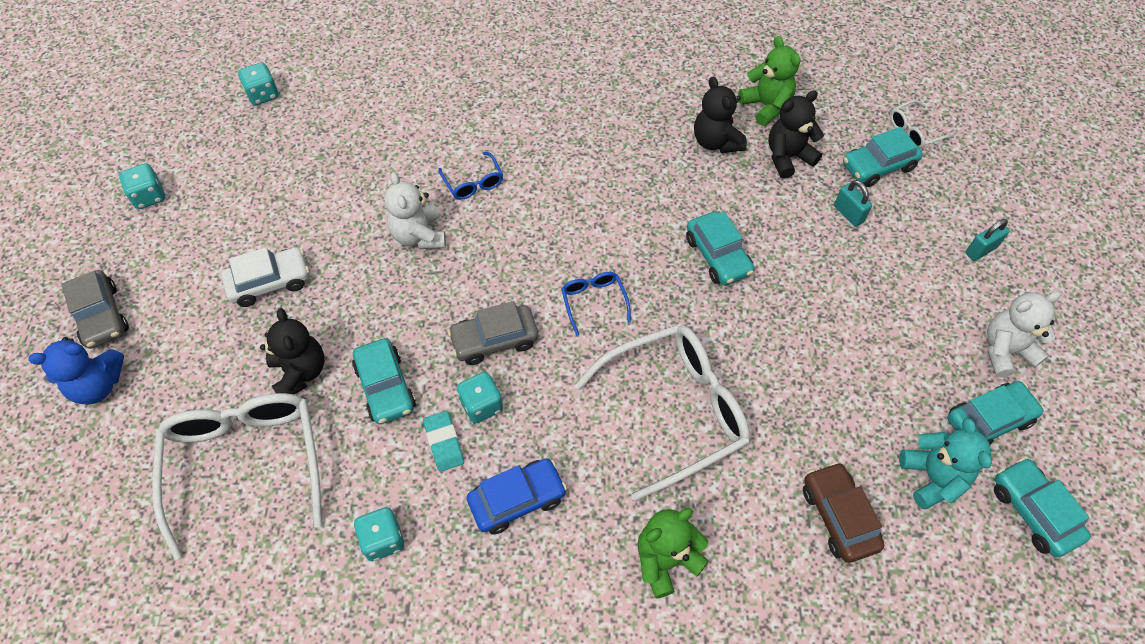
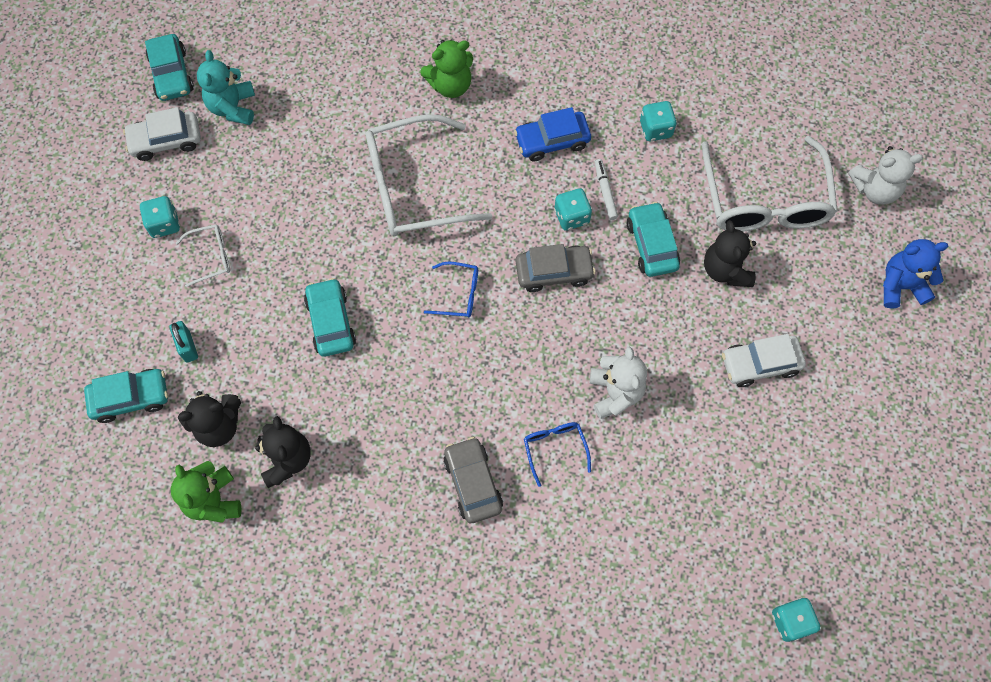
camera: 170 degrees left, 10 degrees up
grey car [61,270,129,349] -> grey car moved to [443,437,503,523]
turquoise dice [119,163,165,209] -> turquoise dice moved to [139,196,180,238]
turquoise eraser [423,411,464,472] -> white marker [595,159,618,220]
blue glasses [561,272,631,336] -> blue glasses turned 75 degrees counterclockwise [424,262,478,318]
brown car [803,462,884,563] -> none
white glasses [890,100,955,149] -> white glasses moved to [176,224,230,287]
turquoise car [947,381,1044,445] -> white car [123,107,201,161]
turquoise padlock [966,219,1010,261] -> none
white teddy bear [987,291,1061,377] -> white teddy bear moved to [848,146,923,205]

